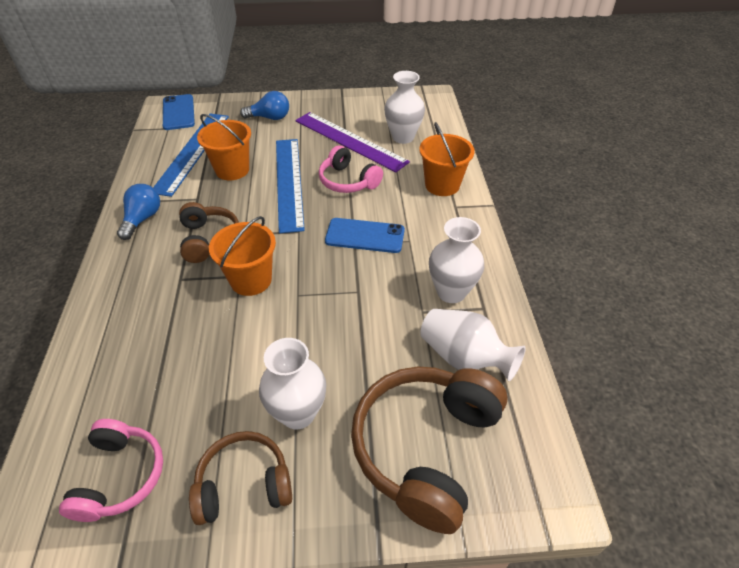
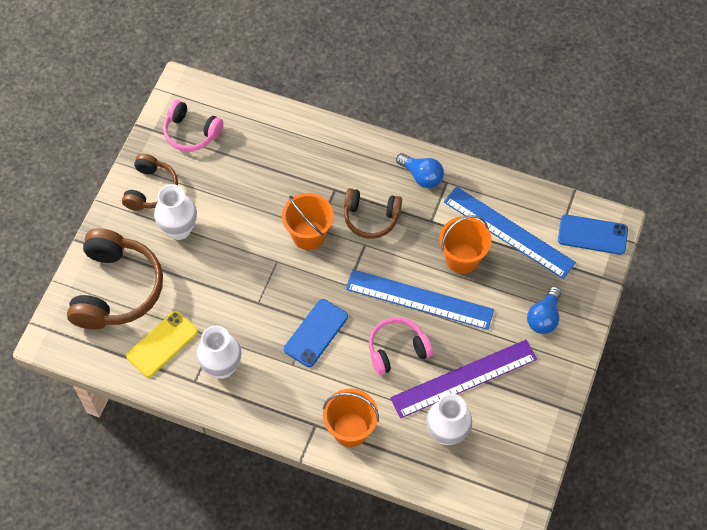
camera: 115 degrees right, 15 degrees up
brown headphones [351,366,508,534] -> brown headphones turned 45 degrees clockwise [67,228,163,330]
white vase [420,309,526,381] -> yellow phone [126,311,198,377]

